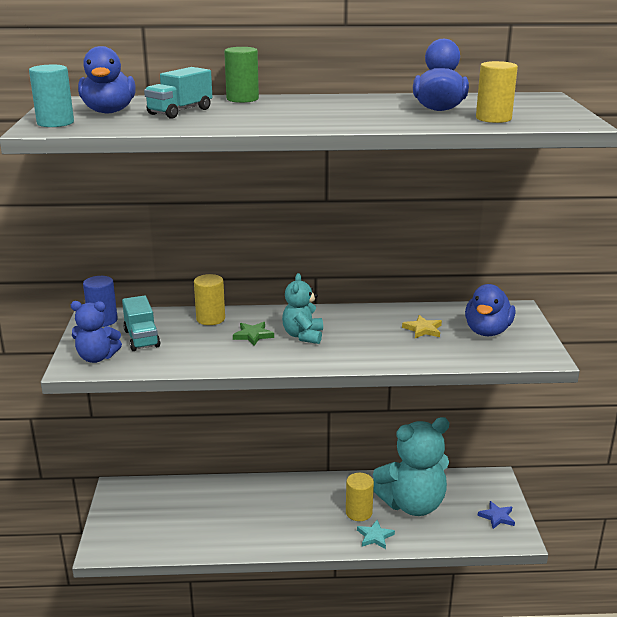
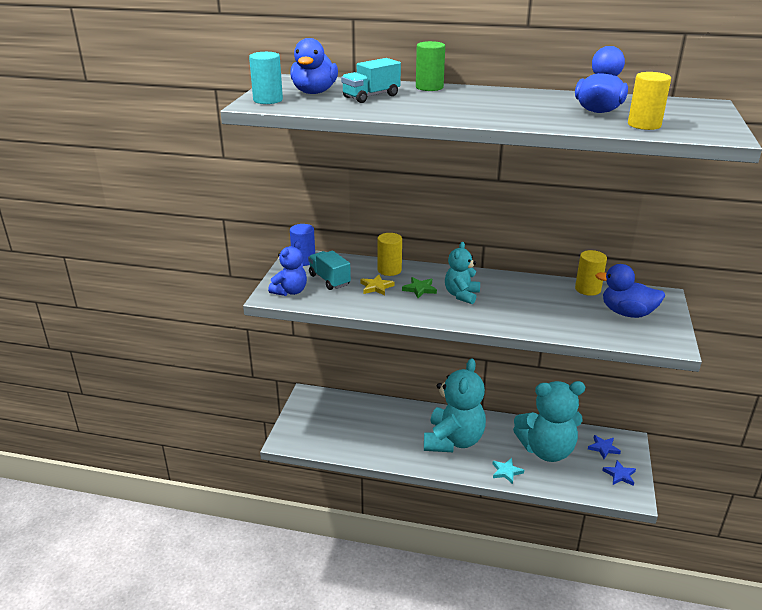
camera: 15 degrees right, 5 degrees up
blue teddy bear [71,301,122,363] -> blue teddy bear turned 75 degrees counterclockwise [268,241,307,296]
turquoise truck [122,295,161,351] -> turquoise truck turned 150 degrees clockwise [308,251,351,290]
yellow cylinder [346,473,374,521] -> yellow cylinder moved to [575,250,607,296]
yellow star [402,315,442,338] -> yellow star moved to [360,275,395,295]
blue duck [465,284,515,336] -> blue duck turned 75 degrees clockwise [595,264,665,318]
none -> turquoise teddy bear [424,358,486,452]
none -> blue star [588,435,621,459]

